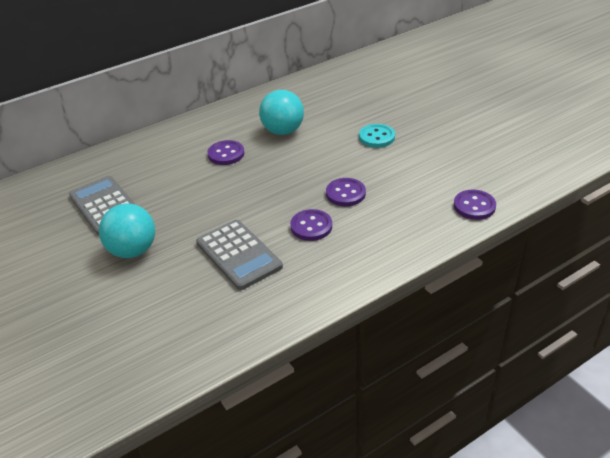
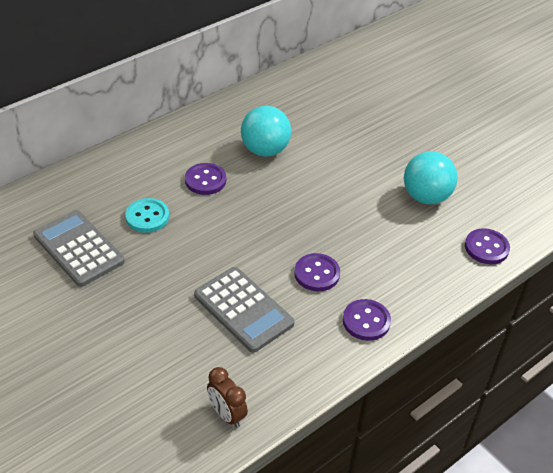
camera: 10 degrees left, 5 degrees up
turquoise ball [99,203,155,258] -> turquoise ball moved to [404,151,458,204]
purple button [326,178,366,206] -> purple button moved to [343,299,391,341]
turquoise button [359,124,395,148] -> turquoise button moved to [125,198,169,233]
none -> brown clock [207,367,248,428]

